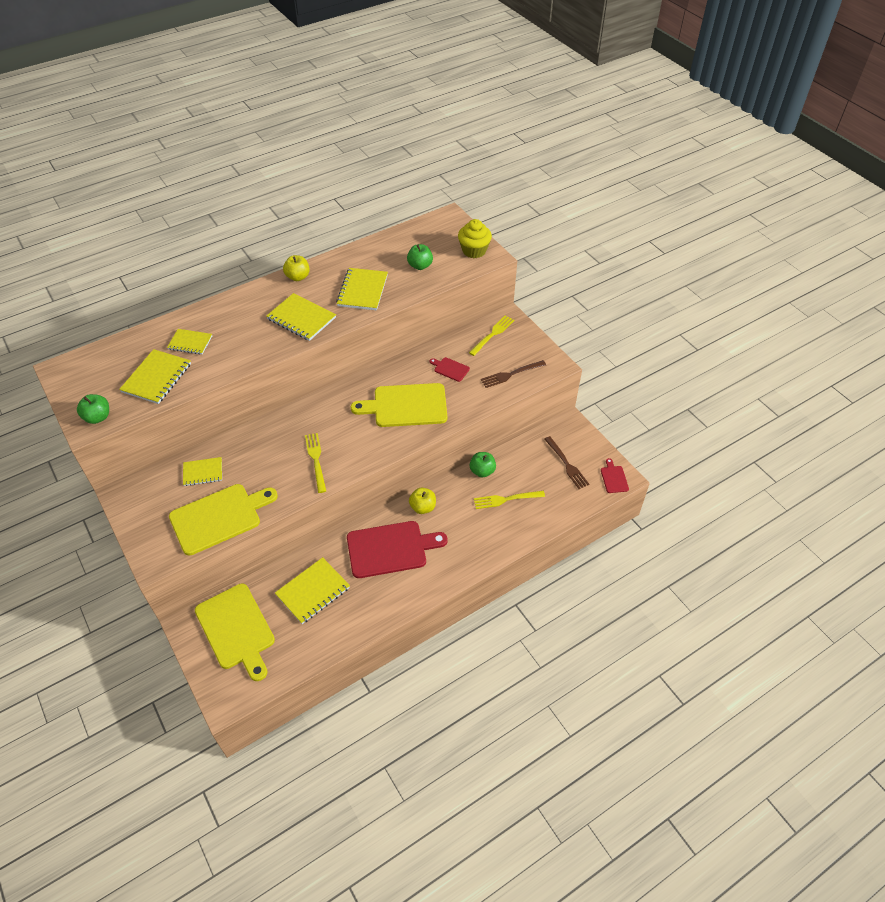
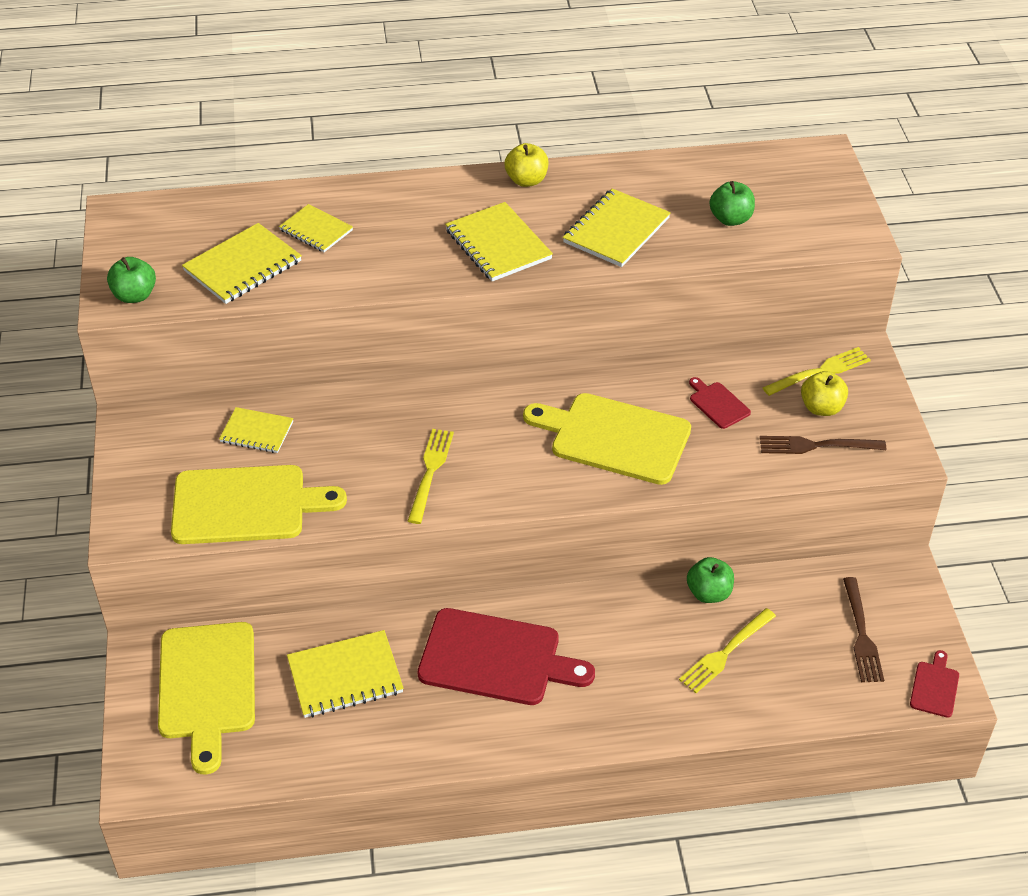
camera: 25 degrees right, 5 degrees down
yellow apple [409,487,436,514] -> yellow apple moved to [801,371,848,416]
yellow cupcake [458,219,492,258] -> none
yellow fork [474,491,545,509] -> yellow fork turned 60 degrees counterclockwise [679,608,776,693]

